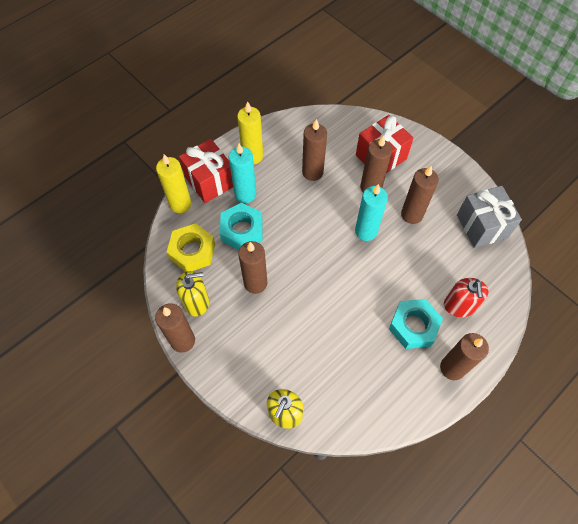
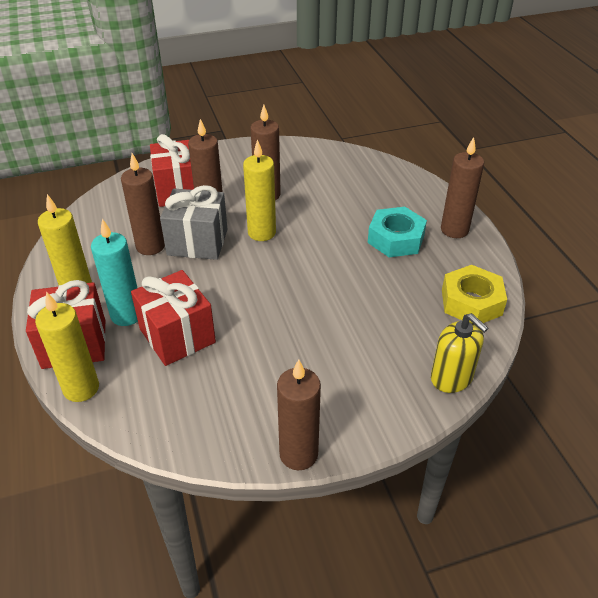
camera: 65 degrees left, 20 degrees down
yellow nut [167,223,215,272] -> yellow nut moved to [442,265,507,323]
yellow soap dispenser [176,271,209,316] -> none
turquoise nut [220,203,263,250] -> red gift [131,270,216,366]
brown candle [238,241,267,294] -> none
turquoise candle [355,184,388,241] -> yellow candle [243,139,276,241]
red soap dispenser [444,278,488,317] -> none
grey gift [457,186,522,248] -> grey gift moved to [160,185,228,260]

